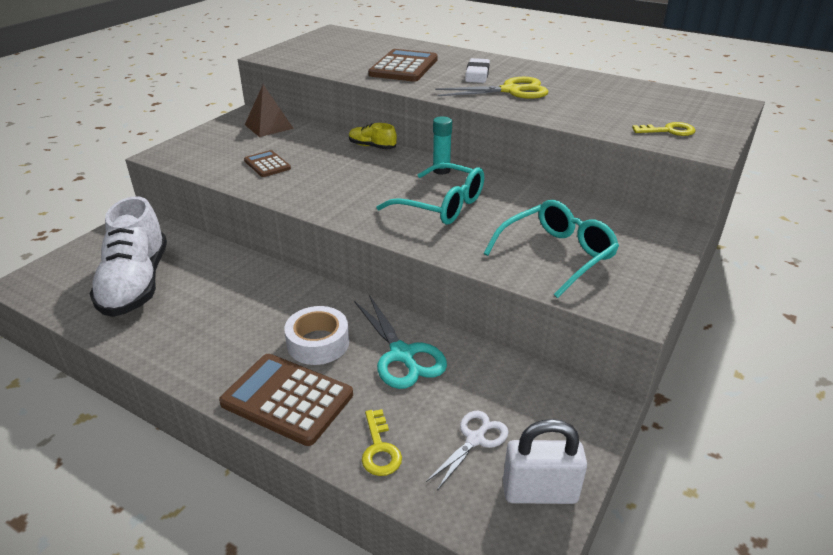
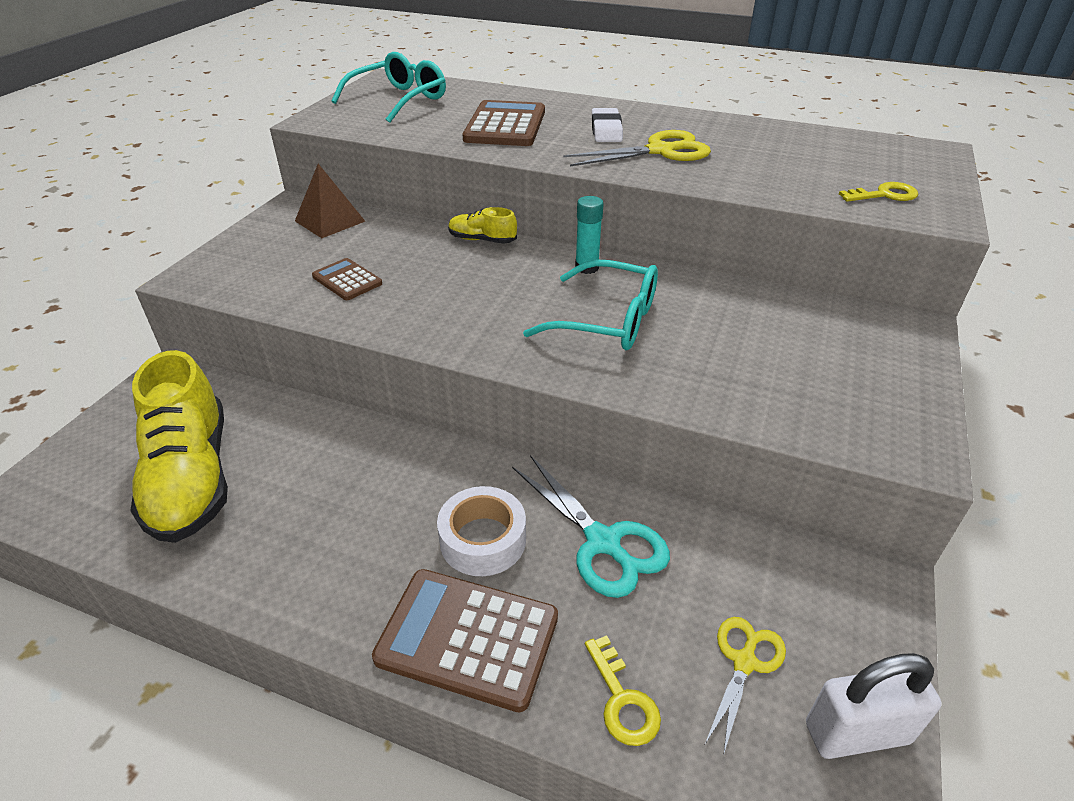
camera: 10 degrees left, 5 degrees up
white shoe [89,196,167,317] -> yellow shoe [130,350,228,543]
white scissors [426,411,508,490] -> yellow scissors [705,617,786,756]
turquoise glasses [484,200,619,298] -> turquoise glasses moved to [331,52,446,123]

